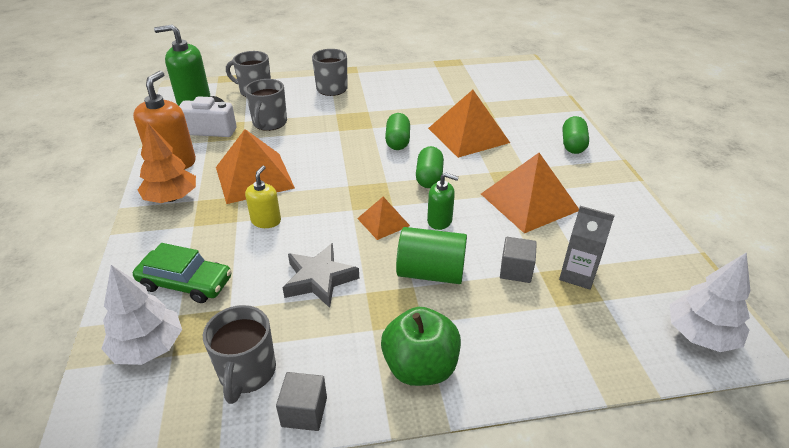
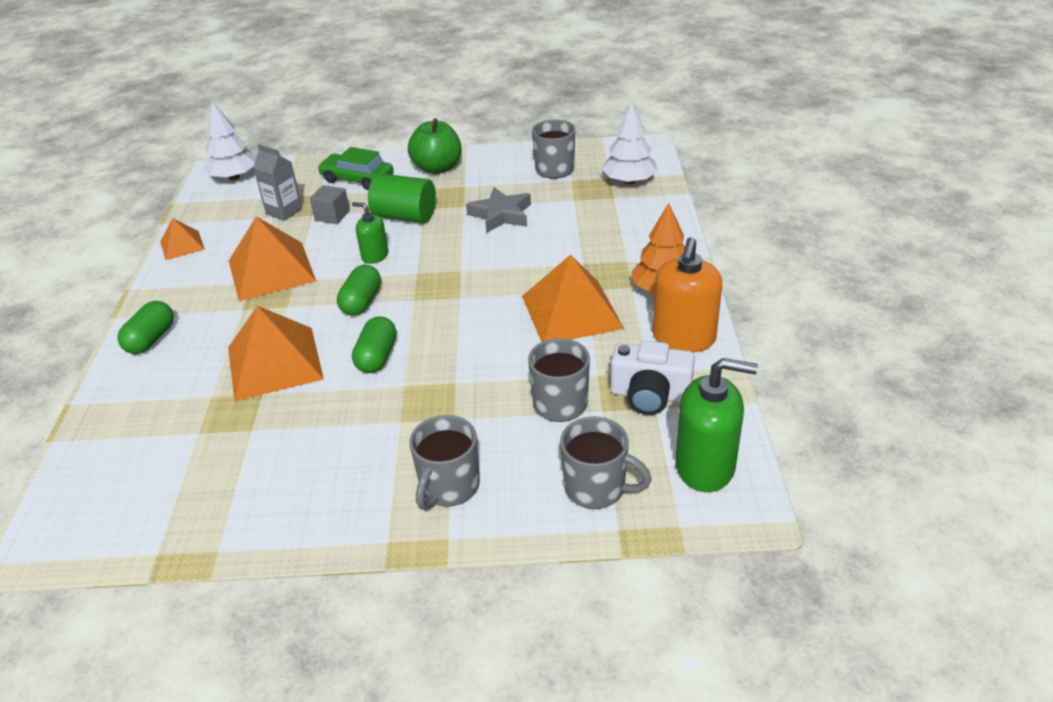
camera: 170 degrees left, 0 degrees up
green car [133,243,232,303] -> green car moved to [318,147,394,190]
yellow soap dispenser [245,166,281,228] -> none
grey cube [276,372,327,431] -> none
orange pyramid [357,197,410,240] -> orange pyramid moved to [160,218,205,260]

